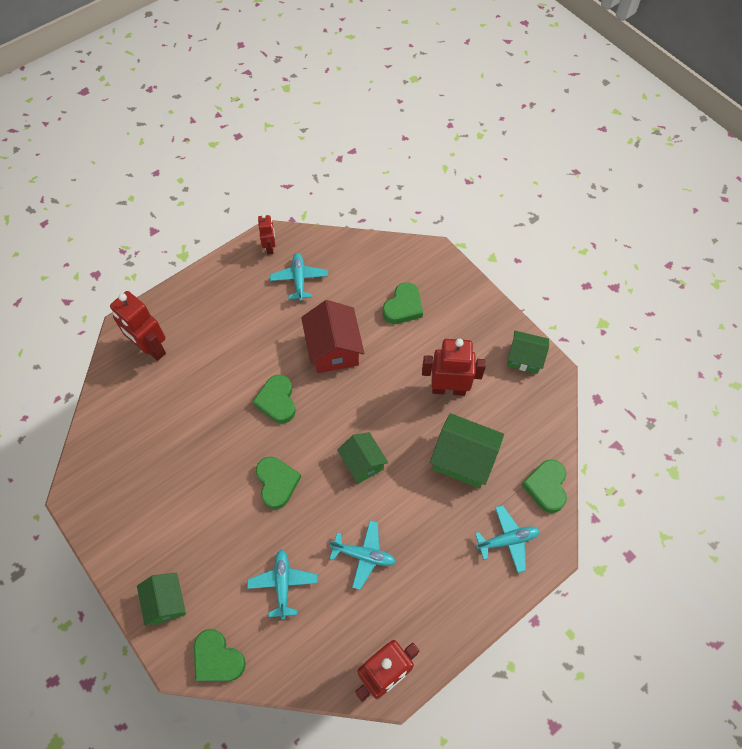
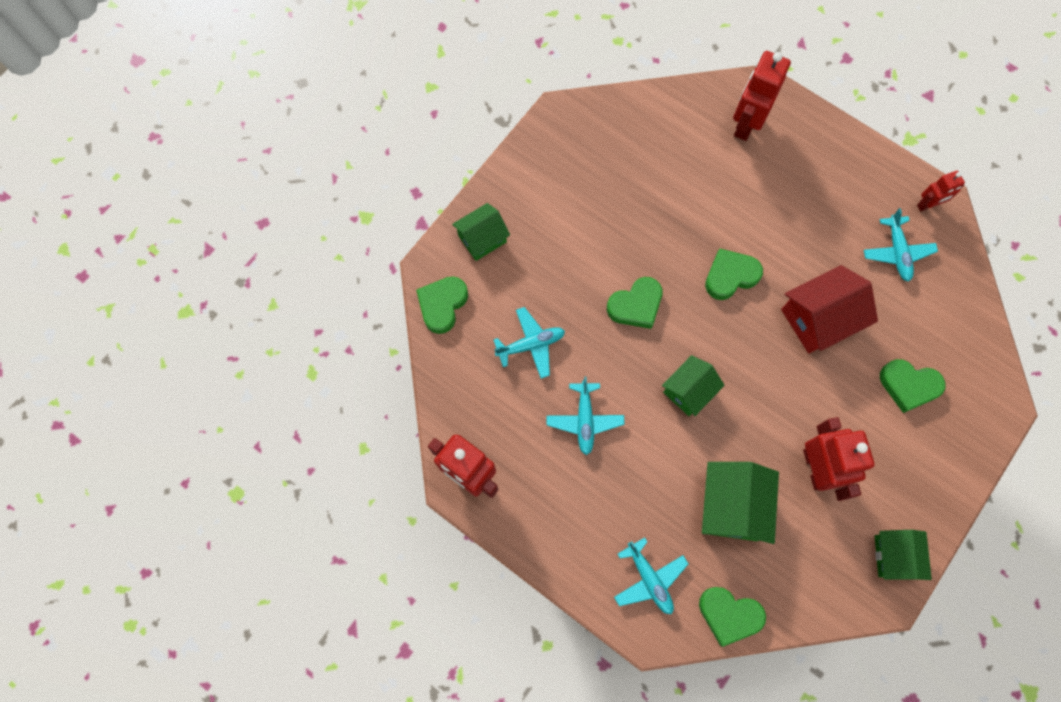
camera: 75 degrees right, 10 degrees up
turquoise plane [270,253,328,301] -> turquoise plane turned 105 degrees clockwise [864,208,938,282]
green heart [522,459,567,513] -> green heart turned 150 degrees counterclockwise [699,587,766,647]

